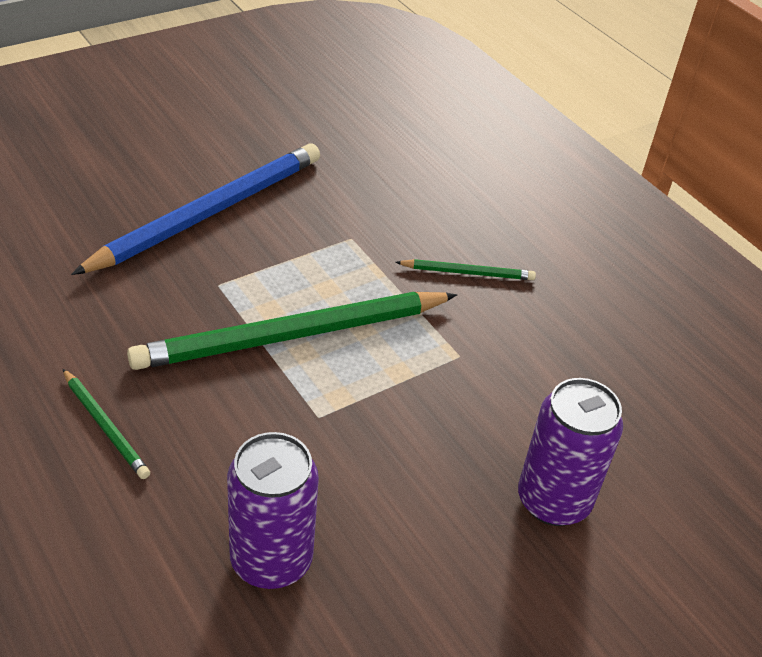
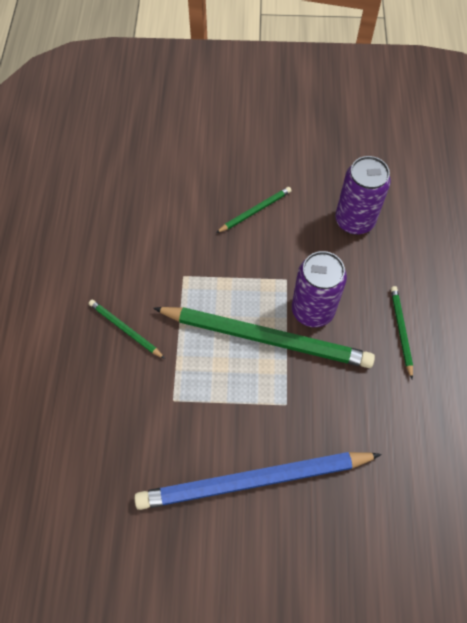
camera: 140 degrees left, 20 degrees up
purple can [518,378,623,526] -> purple can moved to [292,251,347,327]
none -> green pencil [216,187,292,233]

